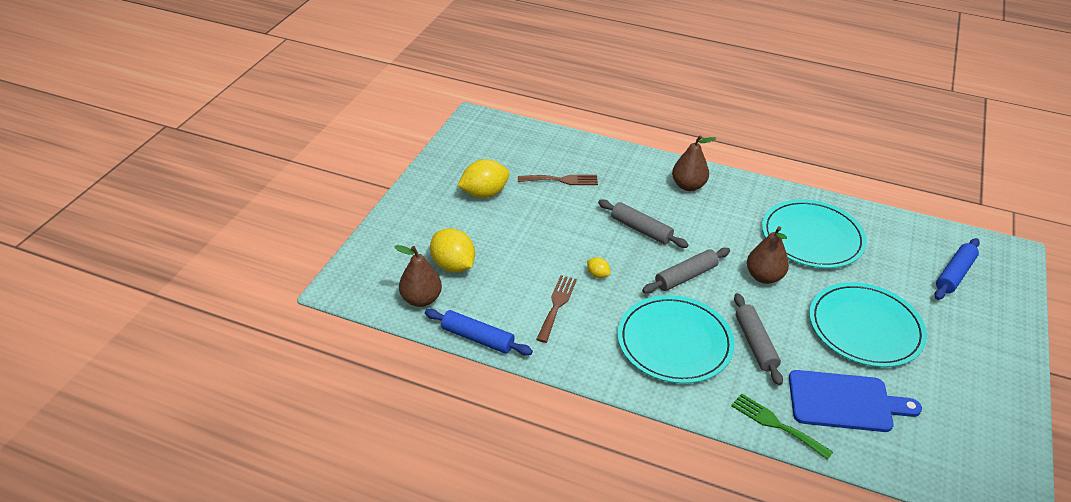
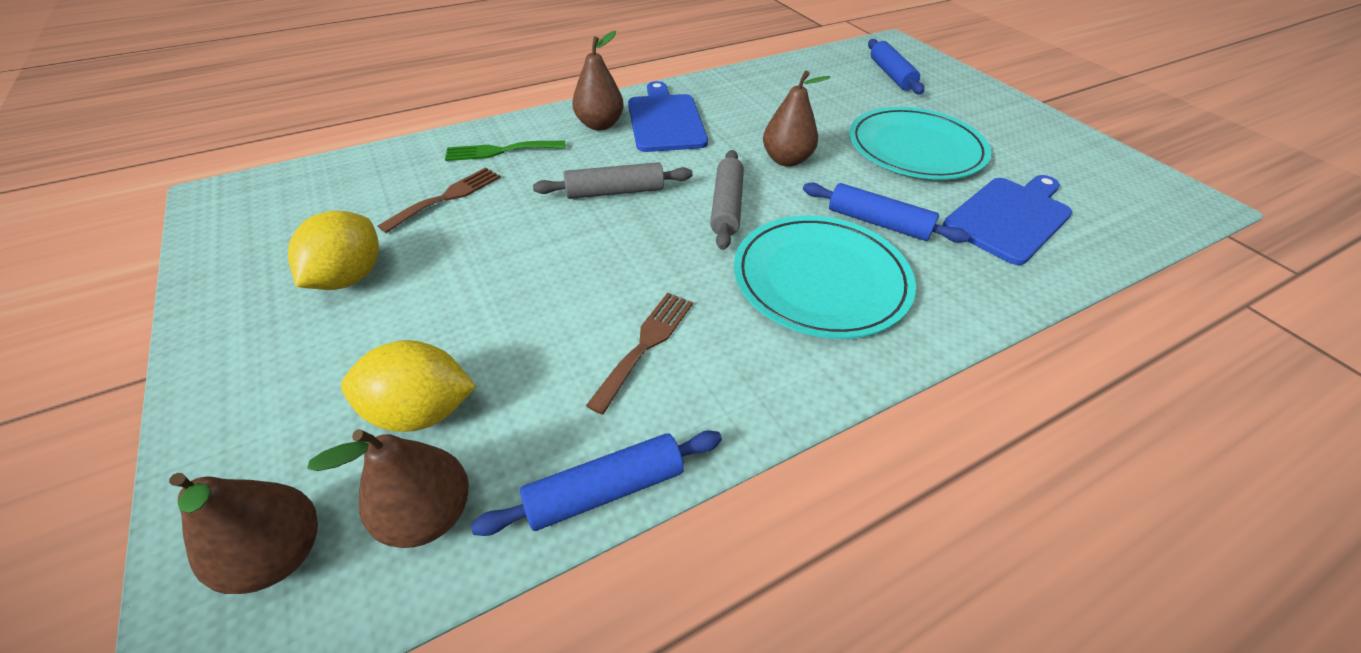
camera: 50 degrees left, 5 degrees up
brown fork [536,275,577,343] -> brown fork turned 60 degrees clockwise [586,293,693,415]
yellow lemon [587,257,610,278] -> none
green fork [731,393,833,460] -> green fork moved to [445,141,566,161]
grey rolling pin [734,293,783,385] -> blue rolling pin [803,182,970,243]
turquoise plate [762,199,867,268] -> none
none -> brown pear [169,473,318,594]
none -> blue cutting board [628,81,708,152]

